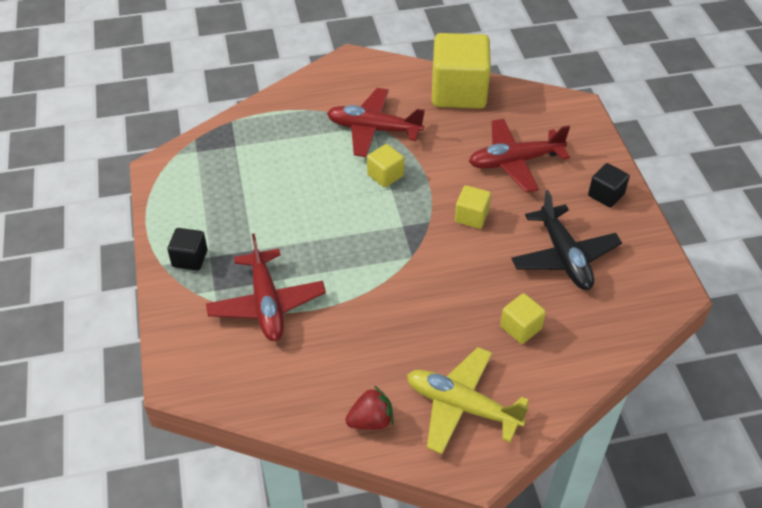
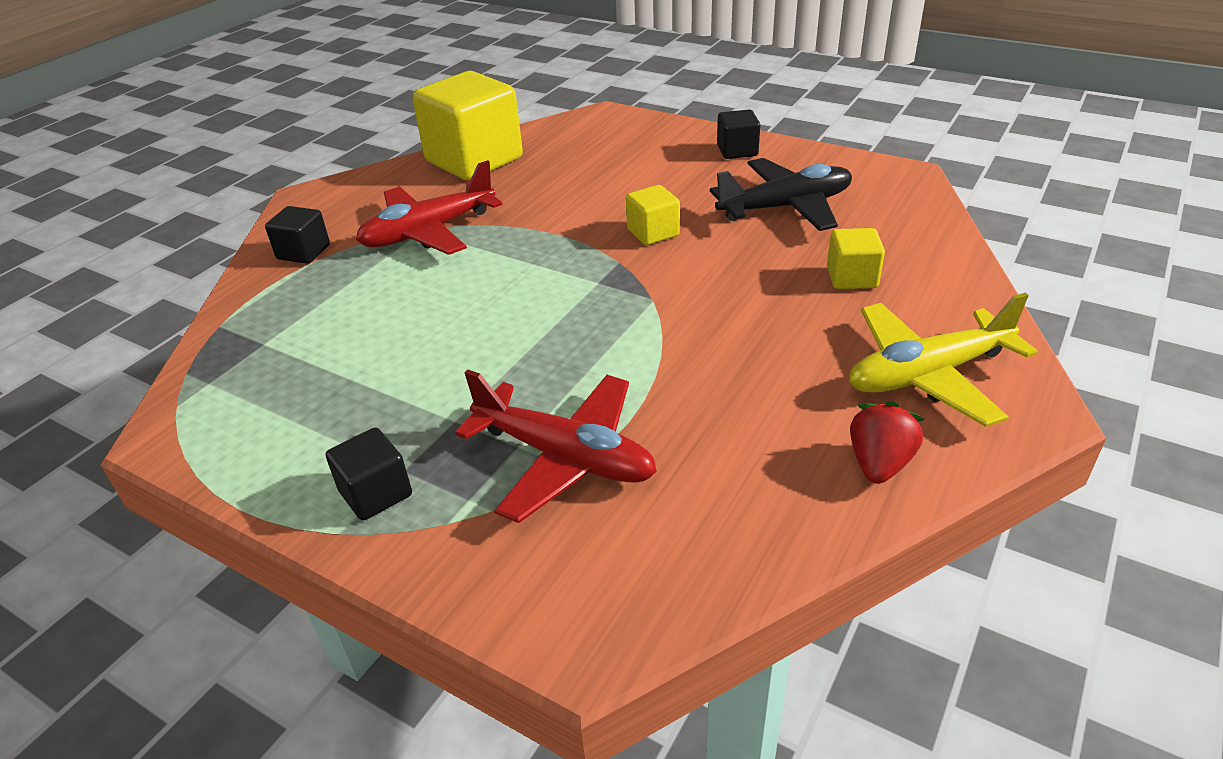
camera: 45 degrees left, 10 degrees down
yellow cube [367,144,404,188] -> none
red plane [469,119,570,193] -> none
black plane [511,190,622,290] -> black plane turned 45 degrees counterclockwise [710,158,852,231]
none -> black cube [265,206,330,264]

